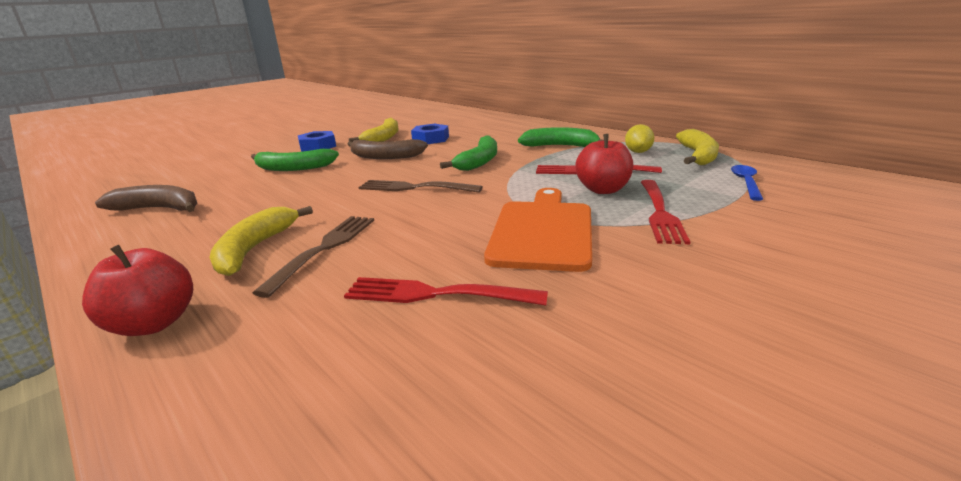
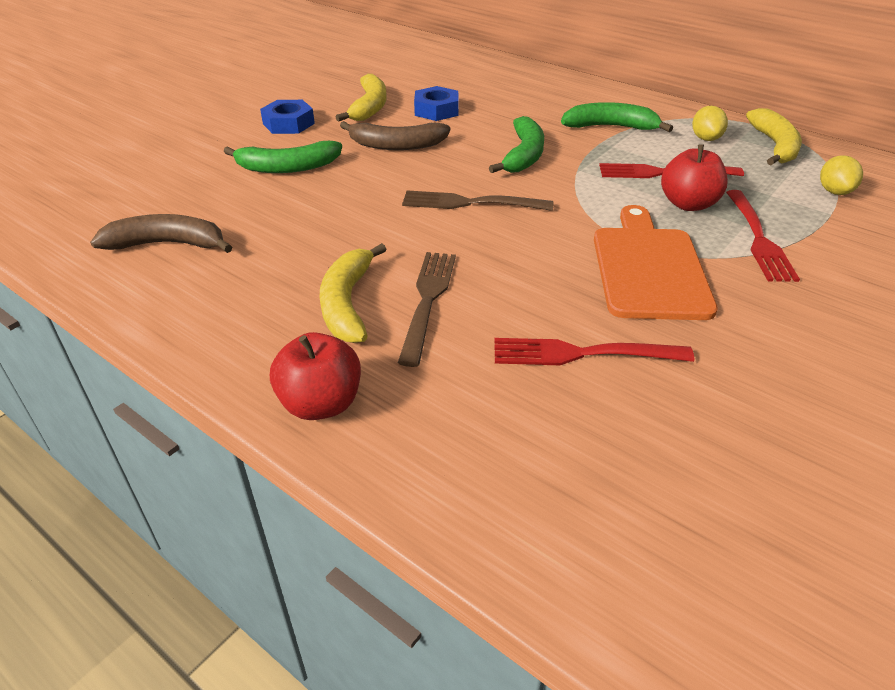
camera: 10 degrees left, 15 degrees up
blue spoon [731,165,763,201] -> yellow lemon [820,155,863,195]

